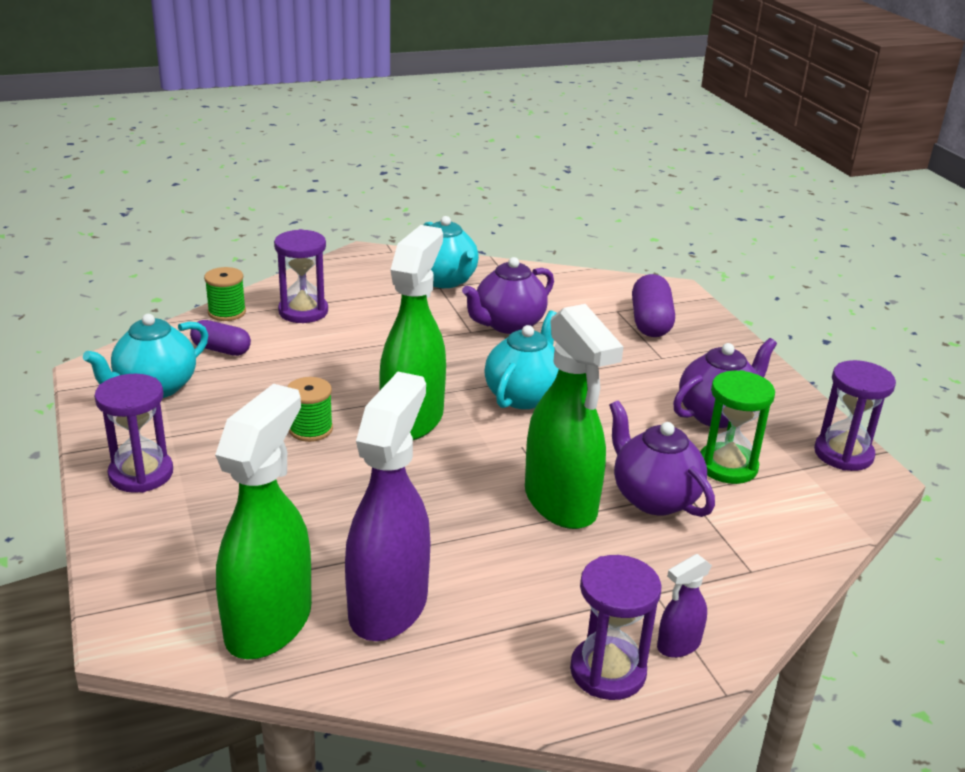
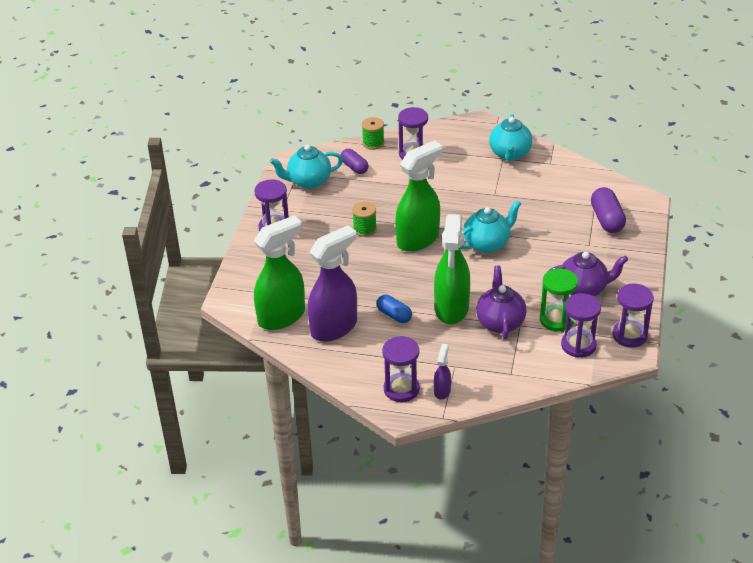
camera: 35 degrees right, 10 degrees up
purple teapot [462,257,554,334] -> none
purple capsule [632,274,675,337] -> purple capsule turned 45 degrees counterclockwise [591,187,626,233]
purple spray bottle [657,554,712,658] -> purple spray bottle turned 105 degrees clockwise [434,344,451,400]
none -> blue capsule [377,295,412,323]
none -> purple hourglass [561,293,601,358]

